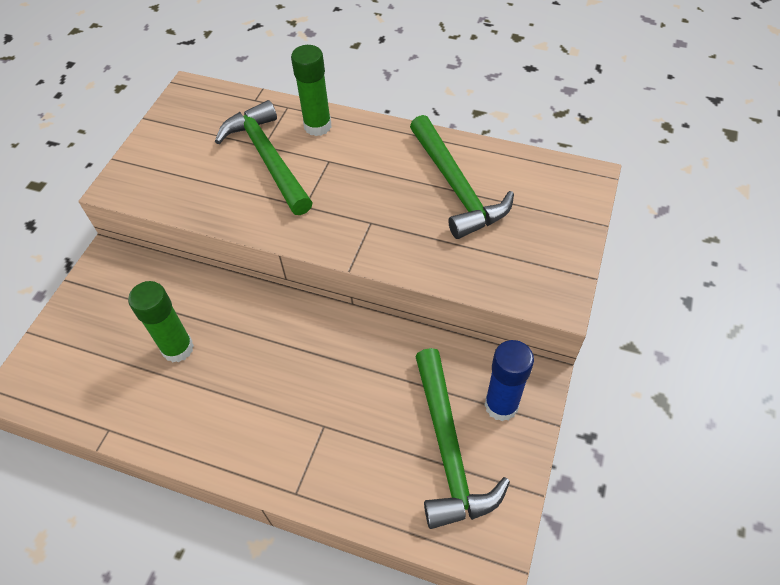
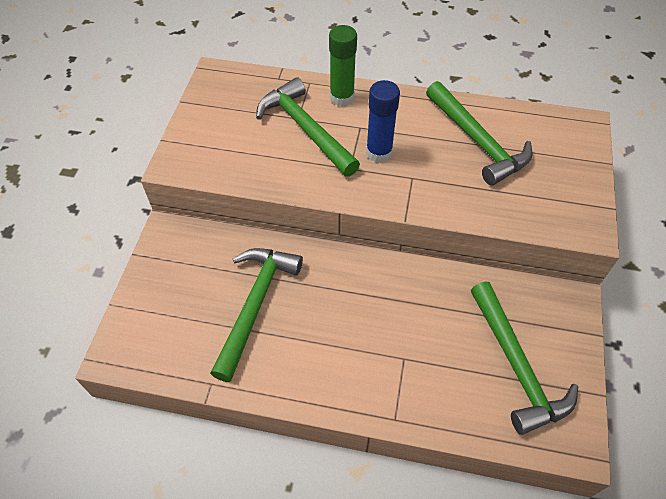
camera: 10 degrees left, 0 degrees up
green glue stick [128,281,194,363] -> green hammer [210,248,303,382]
blue glue stick [485,340,534,421] -> blue glue stick moved to [366,80,400,163]

